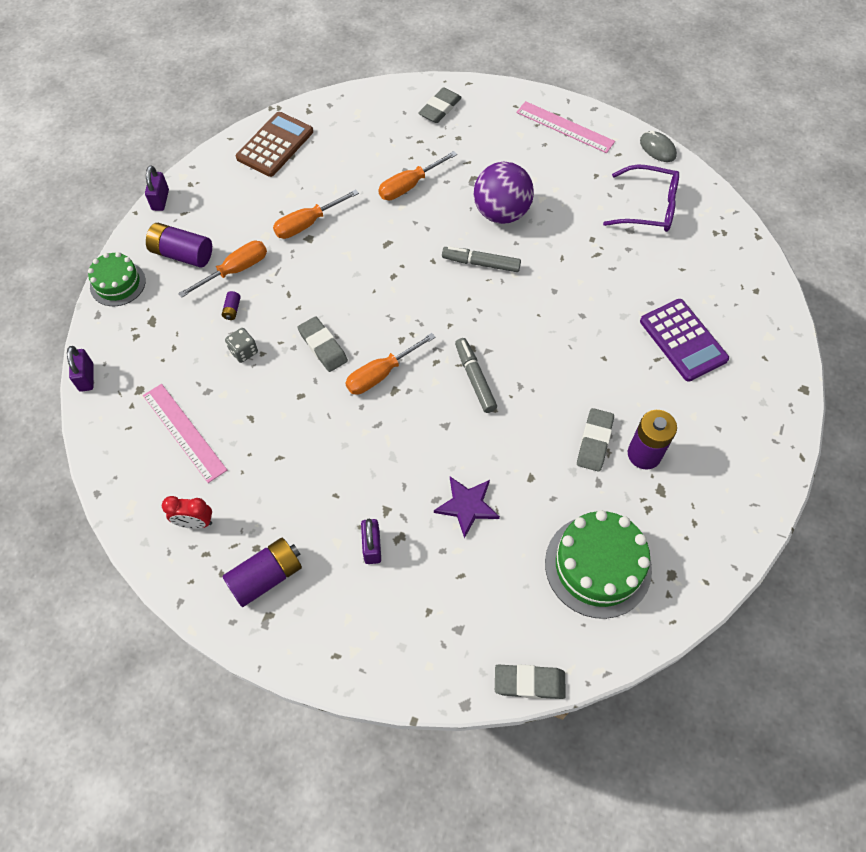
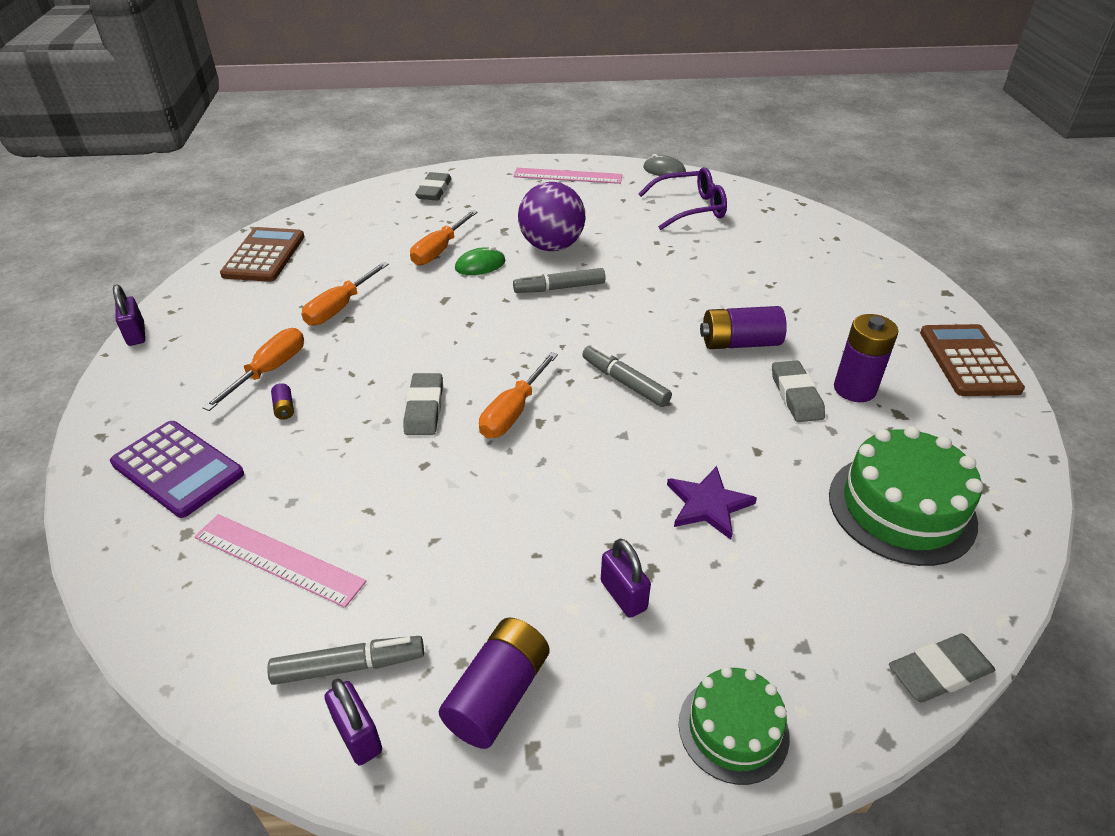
camera: 25 degrees left, 20 degrees down
purple padlock [67,346,93,392] -> purple padlock moved to [324,679,382,765]
green cake [88,252,146,306] -> green cake moved to [679,666,790,785]
purple battery [146,223,212,268] -> purple battery moved to [700,306,787,349]
red clock [162,496,212,529] -> grey marker [267,636,424,685]
grey dice [225,328,258,363] -> none
grey eraser [297,316,348,372] -> grey eraser turned 60 degrees clockwise [403,373,443,435]
purple calculator [640,299,729,382] -> purple calculator moved to [110,421,244,518]
none -> green mouse [455,246,506,275]
none -> brown calculator [920,324,1025,396]

